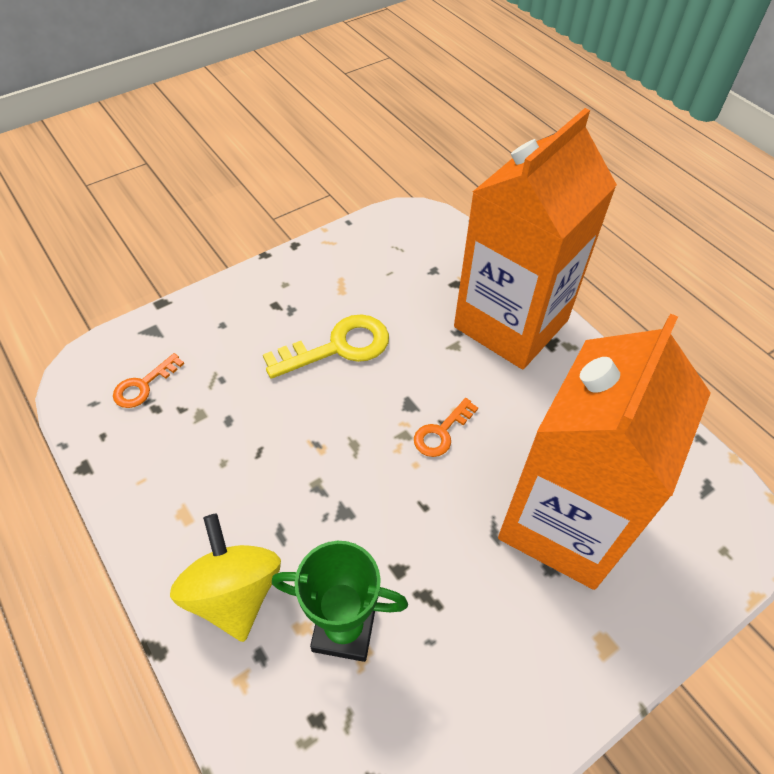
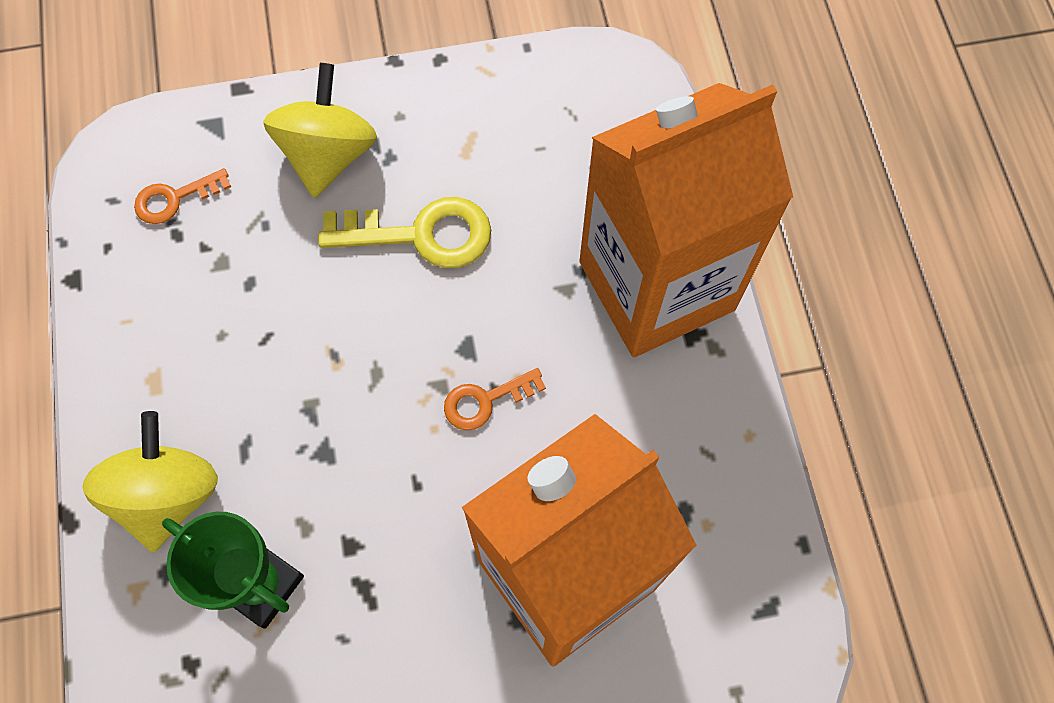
camera: 25 degrees right, 15 degrees up
none -> yellow spinning top [263,63,377,198]

